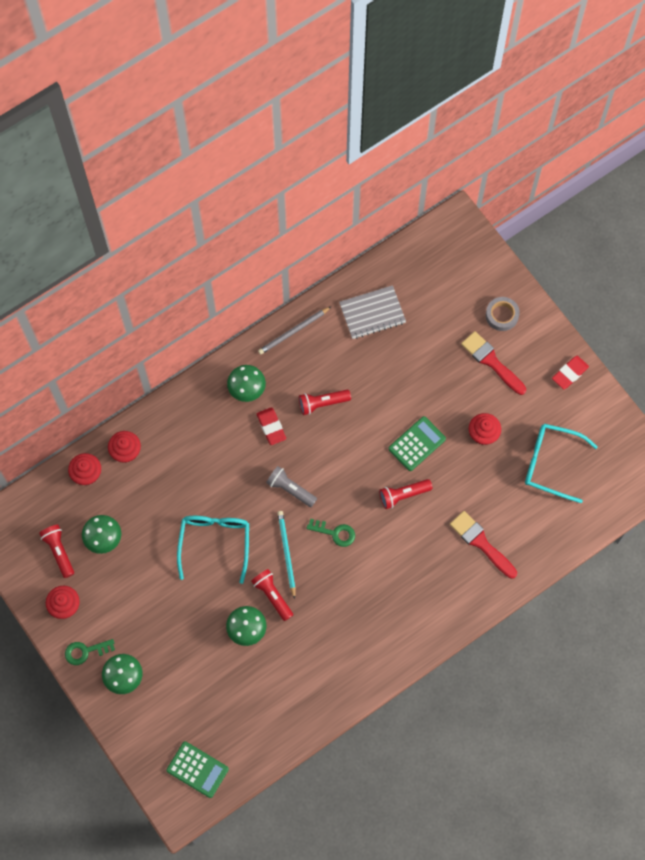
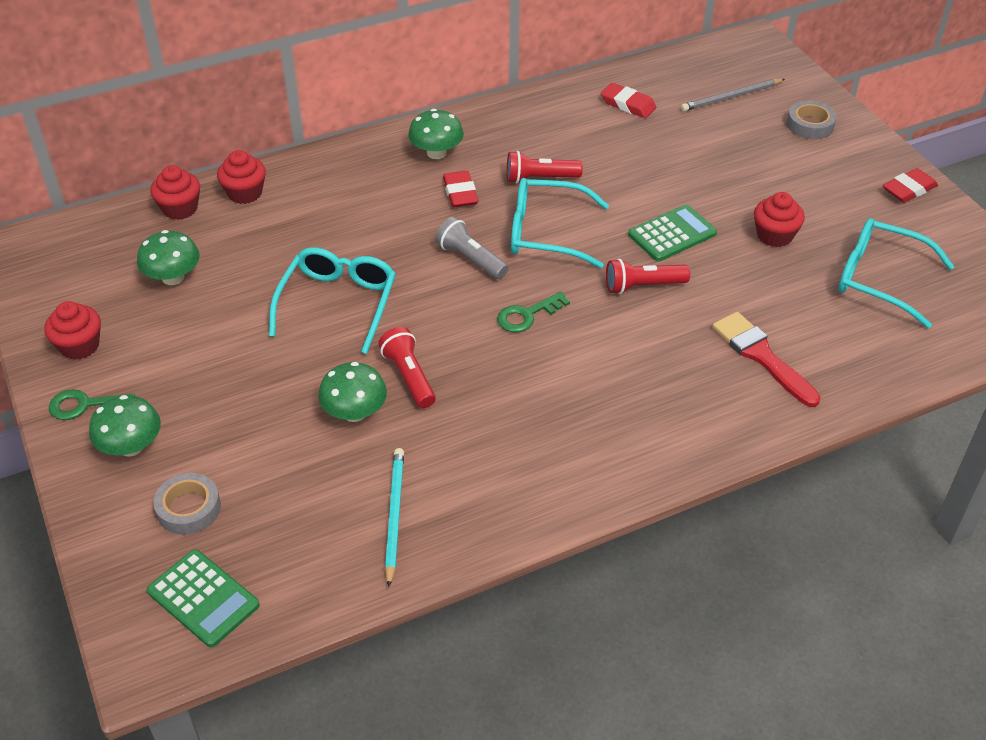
camera: 10 degrees right, 25 degrees down
red flashlight [39,525,74,578] -> none
grey pencil [258,306,332,355] -> grey pencil moved to [681,79,785,111]
turquoise pencil [278,511,296,599] -> turquoise pencil moved to [385,448,404,587]
green key [307,519,355,547] -> green key turned 120 degrees clockwise [497,291,570,333]
grey notebook [339,285,406,339] -> red eraser [601,83,657,118]
red brush [461,331,526,395] -> none
none -> grey tape [153,473,221,535]
none -> turquoise glasses [511,178,609,268]

